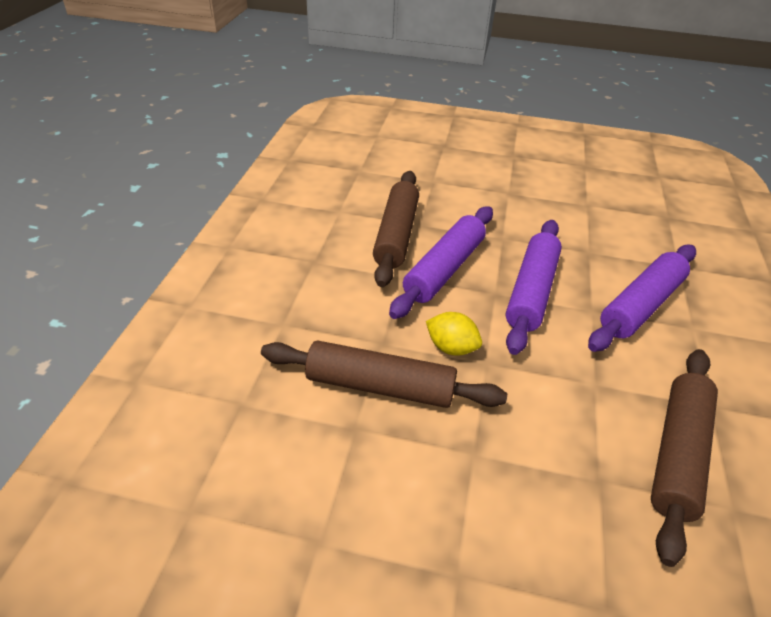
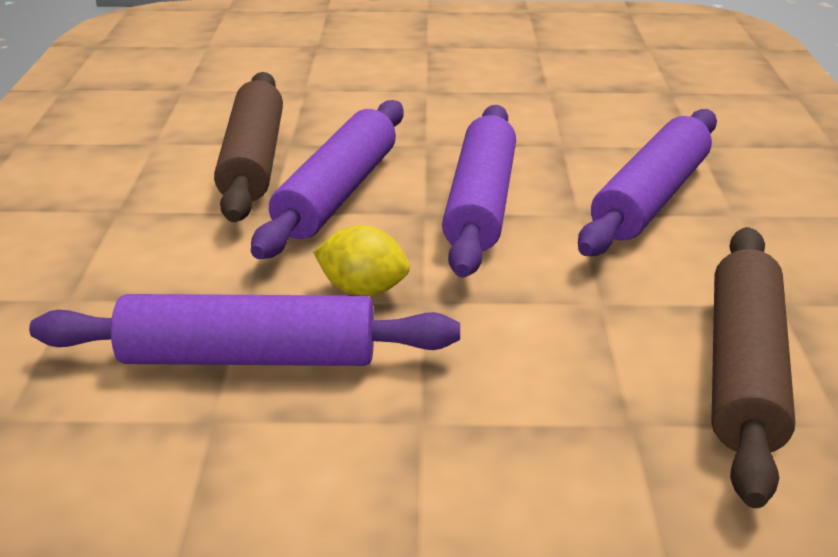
camera: 10 degrees left, 10 degrees down
brown rolling pin [261,341,507,408] -> purple rolling pin [29,294,460,366]

